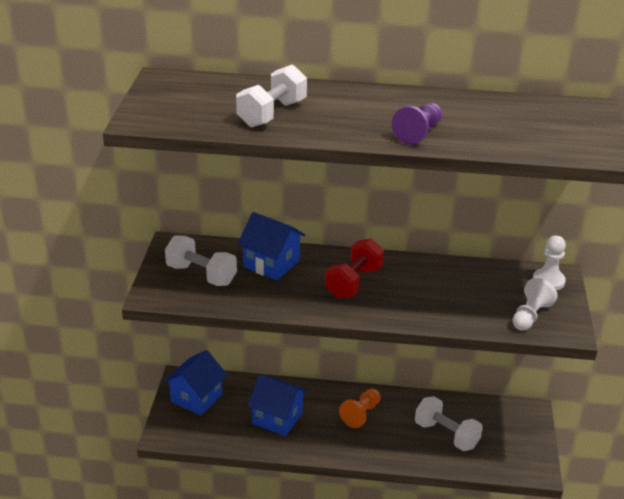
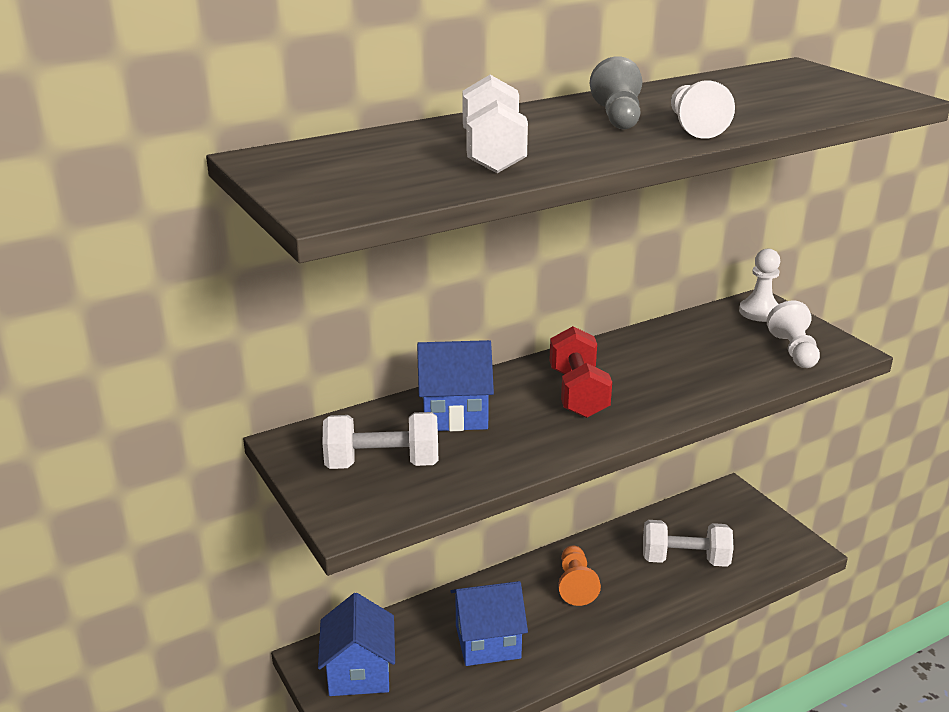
camera: 35 degrees left, 5 degrees down
purple pawn [392,103,442,145] -> white pawn [671,80,735,139]
none -> grey pawn [590,56,642,129]

